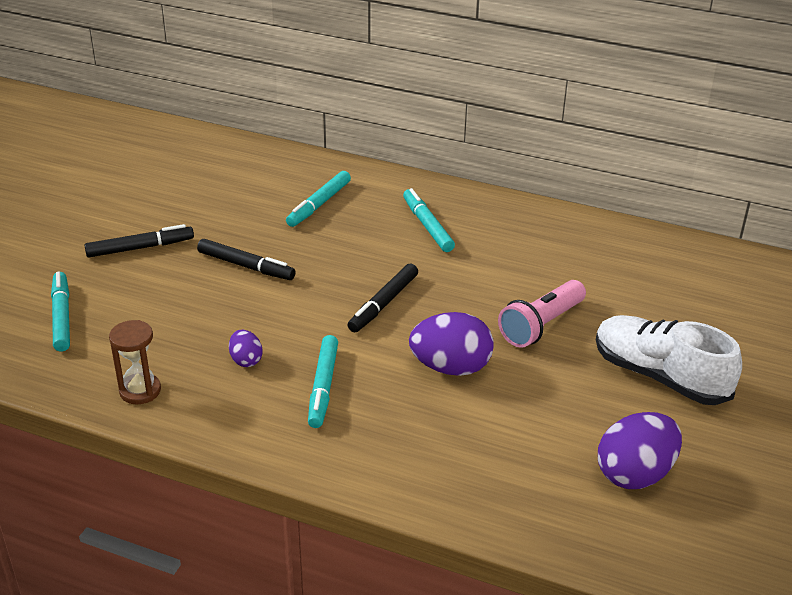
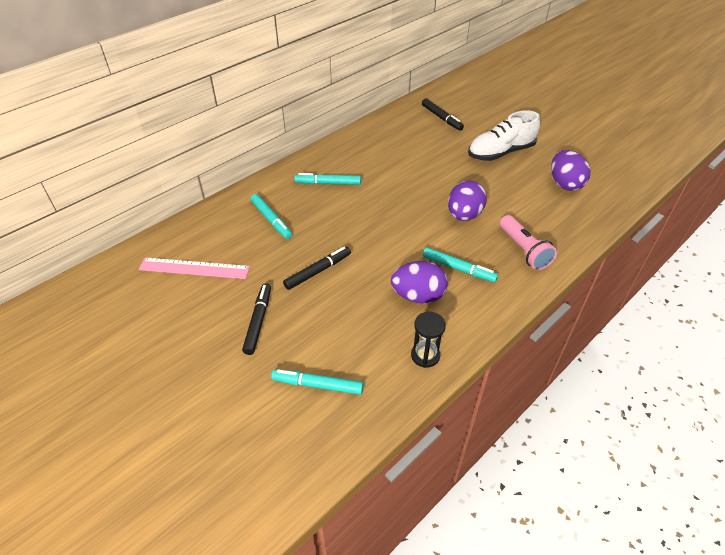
camera: 65 degrees left, 10 degrees up
brown hourglass [109,320,161,404] -> black hourglass [411,312,446,368]
purple egg [229,330,263,367] -> purple egg [391,261,448,304], size x1.93
black marker [348,263,418,333] -> black marker moved to [422,99,464,131]
pink flashlight [498,280,586,348] -> pink flashlight moved to [500,215,557,270]
none -> pink ruler [139,257,250,279]

